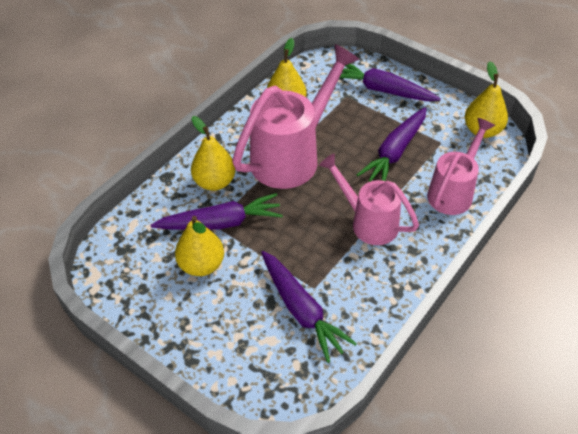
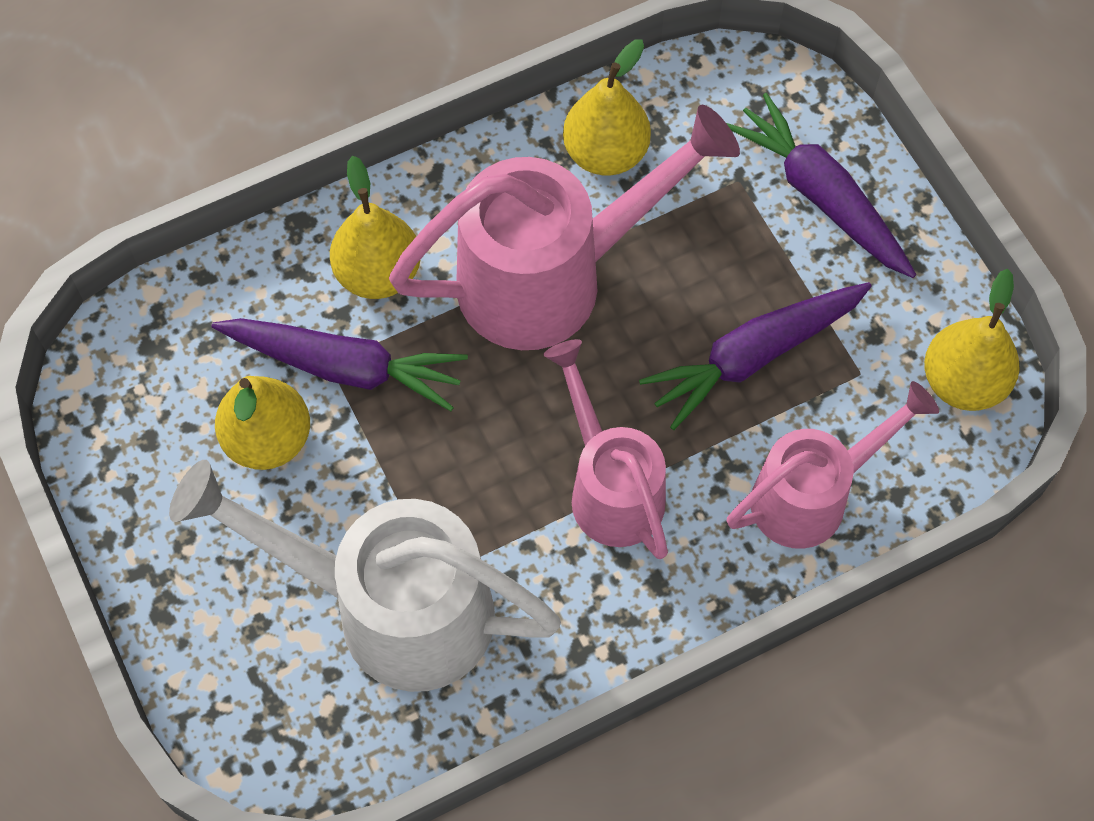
camera: 25 degrees right, 15 degrees up
purple carrot [261,251,357,363] -> white watering can [169,460,561,692]

